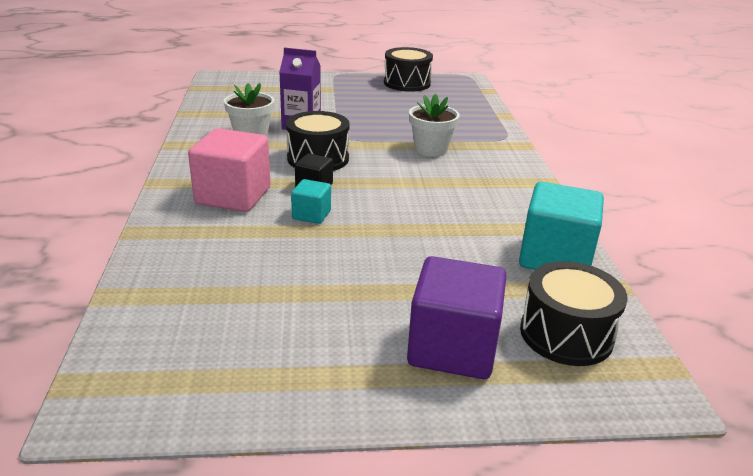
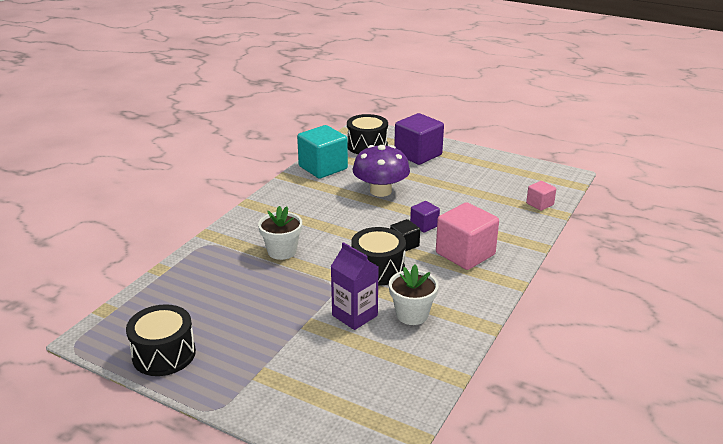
camera: 145 degrees left, 0 degrees up
turquoise cube [291,179,331,224] -> purple cube [410,201,440,233]
none -> purple mushroom [353,145,410,197]
none -> pink cube [526,181,556,211]

